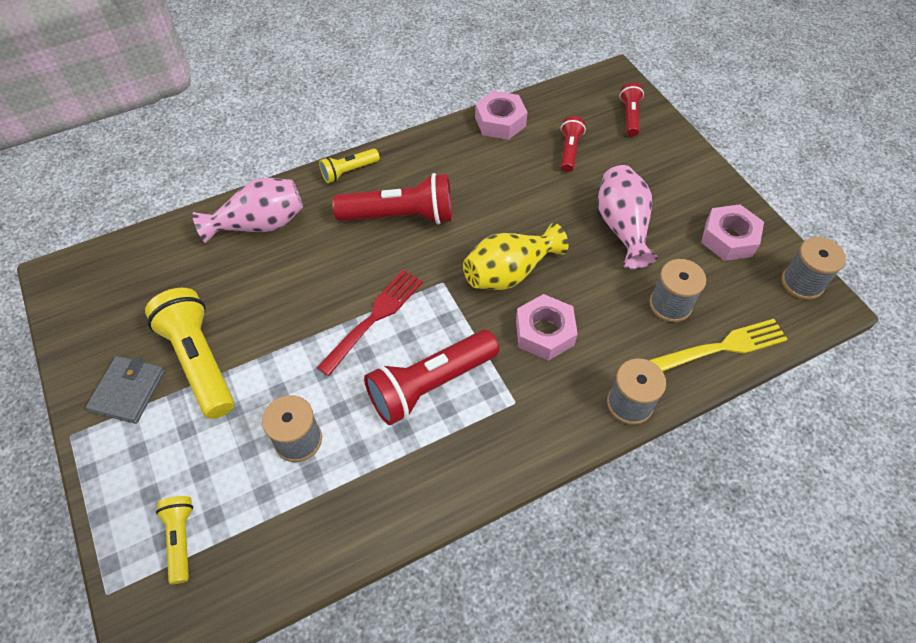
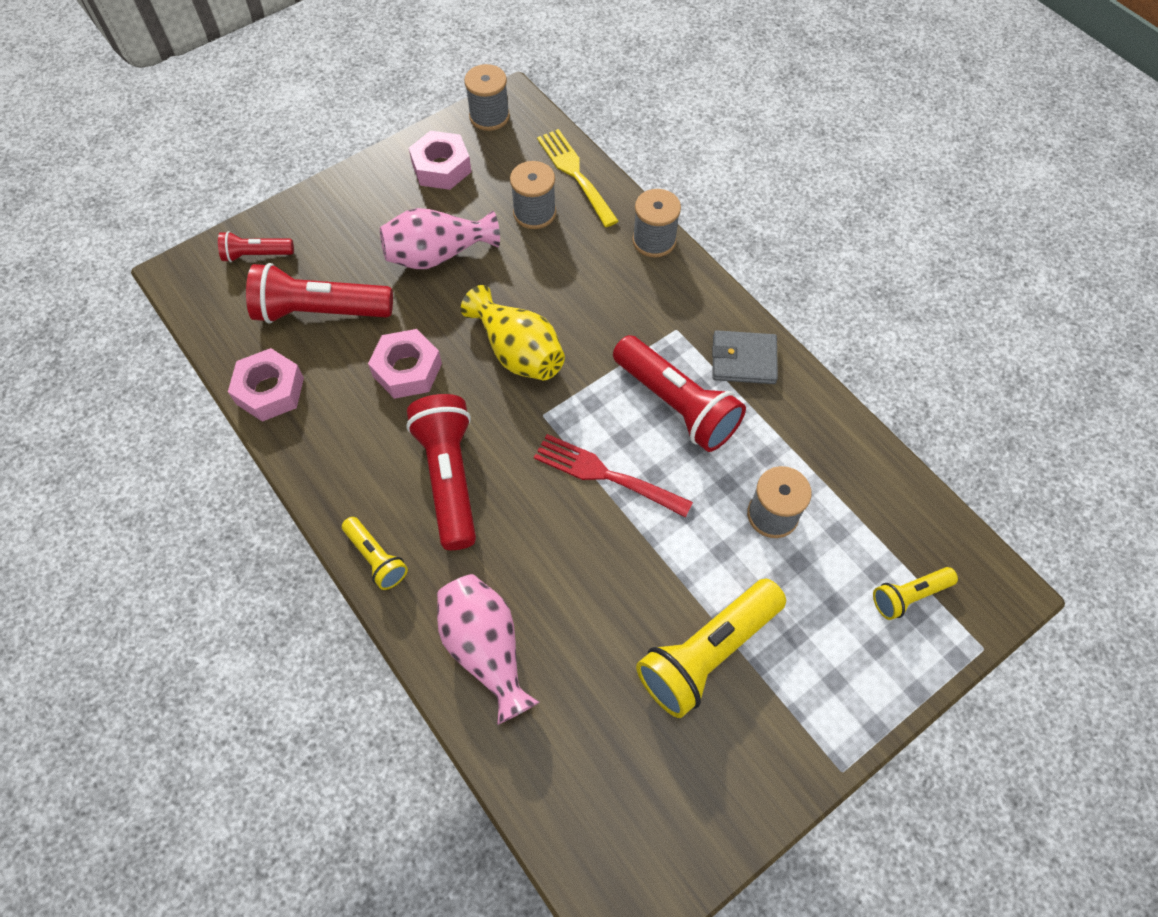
camera: 100 degrees left, 5 degrees up
grey wallet [86,356,165,424] -> grey wallet moved to [712,330,778,384]
pink nut [516,294,578,361] -> pink nut moved to [368,329,442,399]
red flashlight [561,116,586,172] -> red flashlight [246,263,393,324], size x1.88

